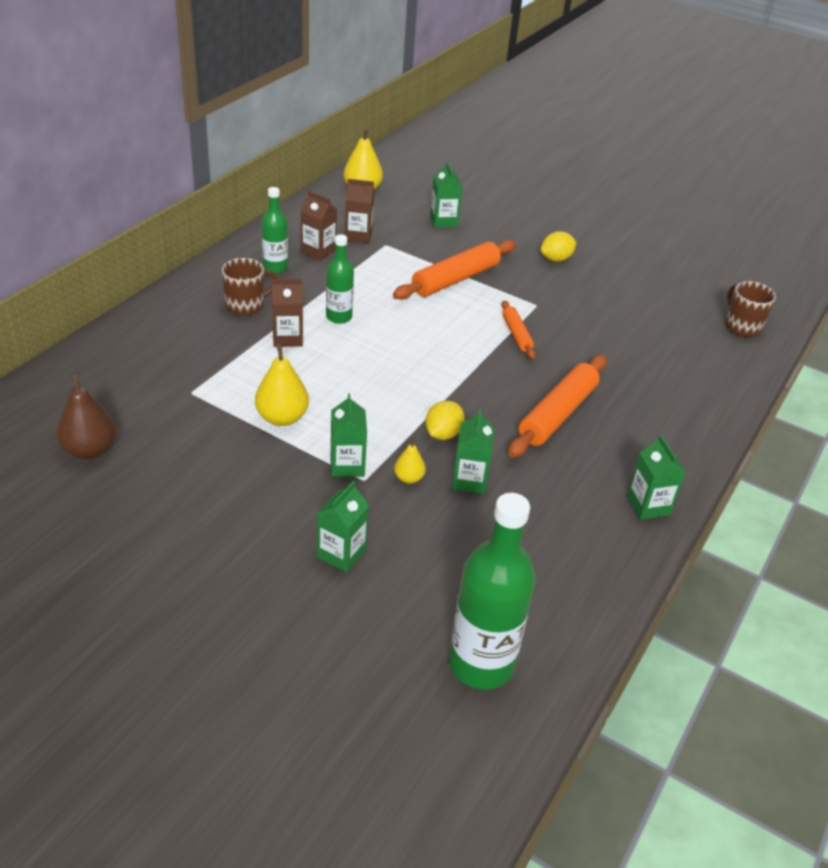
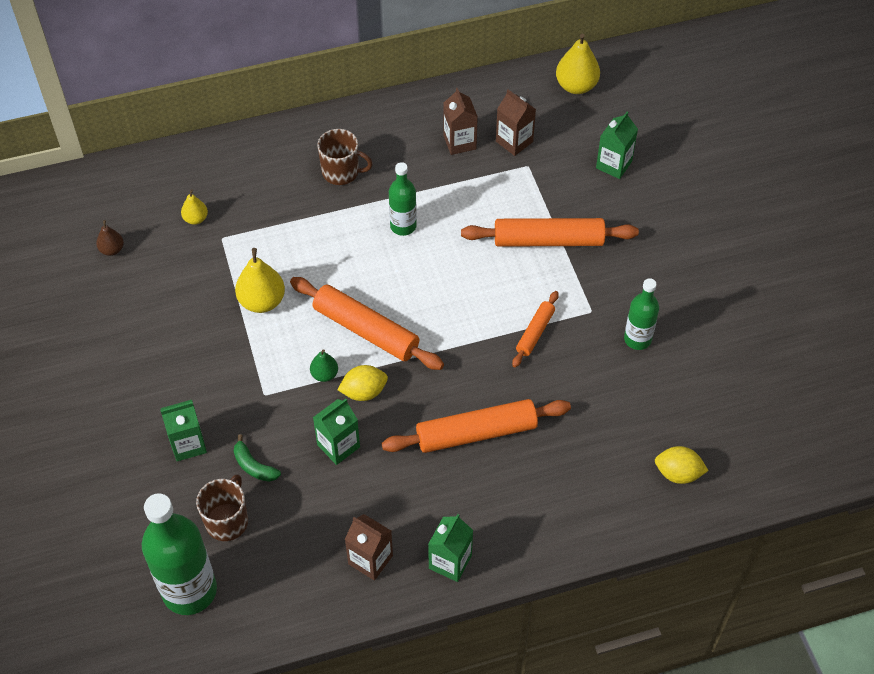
camera: 45 degrees right, 15 degrees up
brown pear [56,373,116,459] -> brown pear [96,220,124,256], size x0.56
green bottle [262,187,288,274] -> green bottle moved to [624,278,659,350]
brown carton [272,279,303,347] -> brown carton moved to [345,514,393,581]
green carton [330,393,367,477] -> none
yellow pear [394,437,426,484] -> yellow pear moved to [181,189,208,225]
yellow lemon [541,231,577,262] -> yellow lemon moved to [655,446,709,484]
brown mug [725,281,776,337] -> brown mug moved to [196,474,248,541]
none -> green banana [234,435,281,482]
none -> orange rolling pin [290,277,444,370]
none -> green pear [310,349,338,382]

